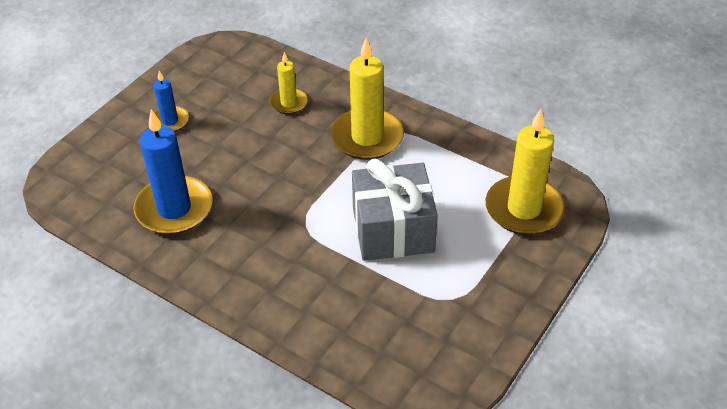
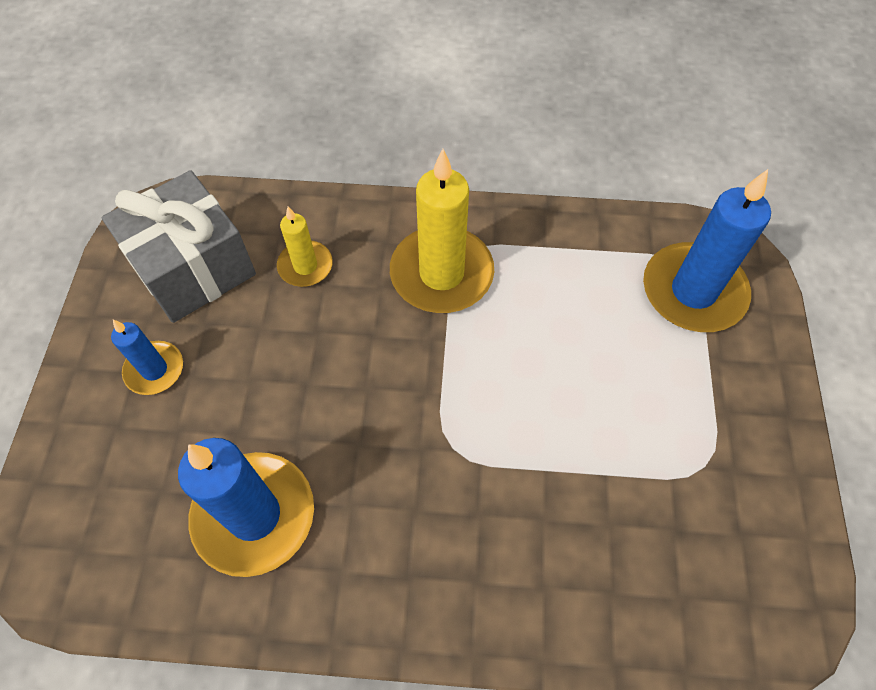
camera: 30 degrees left, 15 degrees up
grey gift [352,159,438,261] -> grey gift moved to [101,170,256,323]
yellow candle [486,109,565,235] -> blue candle [643,169,771,332]

